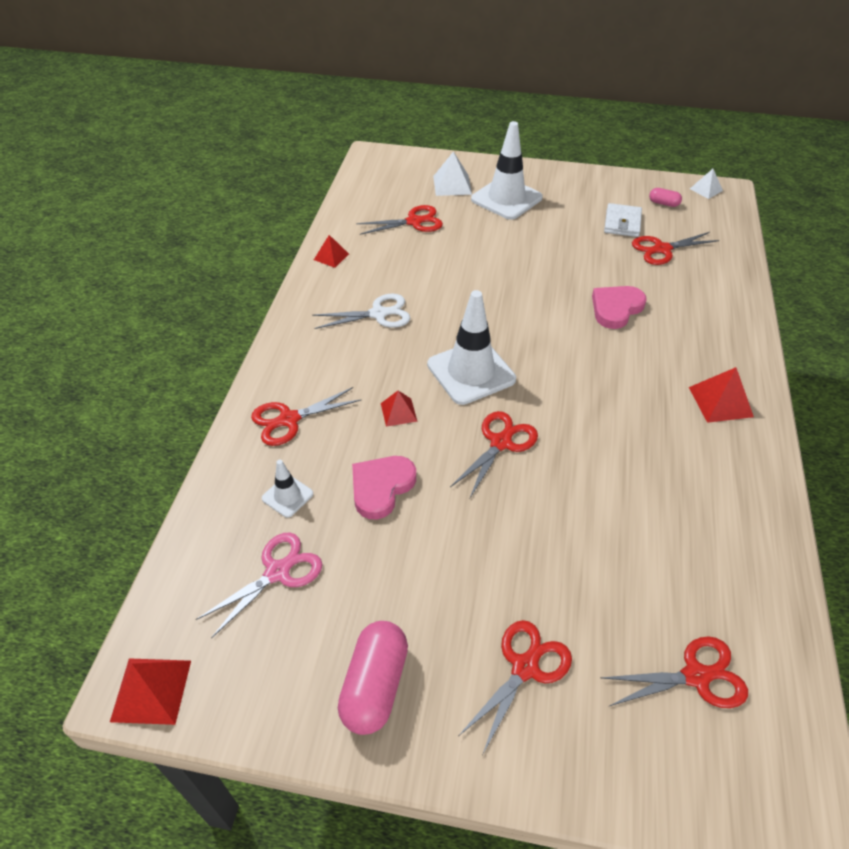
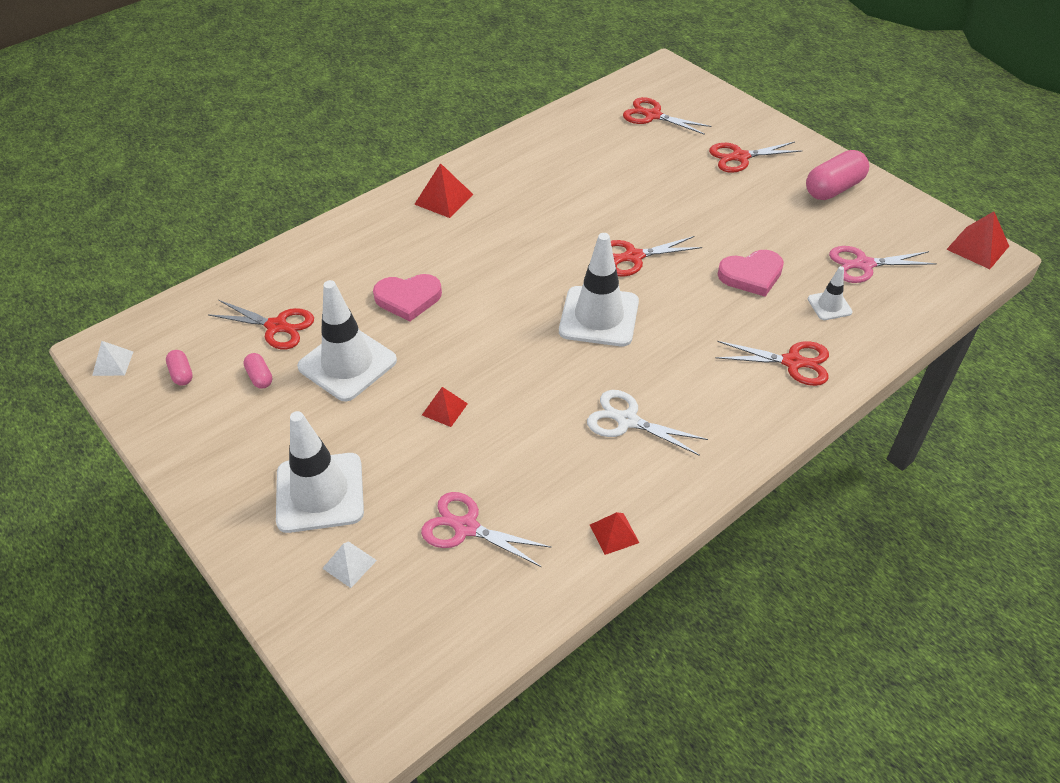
camera: 140 degrees left, 0 degrees up
red scissors [356,205,443,235] -> pink scissors [421,492,552,567]
red pyramid [381,391,417,427] -> red pyramid moved to [422,387,468,427]
white pyramid [433,151,472,196] -> white pyramid [322,541,377,588], size x0.65
white wallet [604,203,642,237] -> pink capsule [243,353,272,389]
none -> white traffic cone [297,280,397,401]

